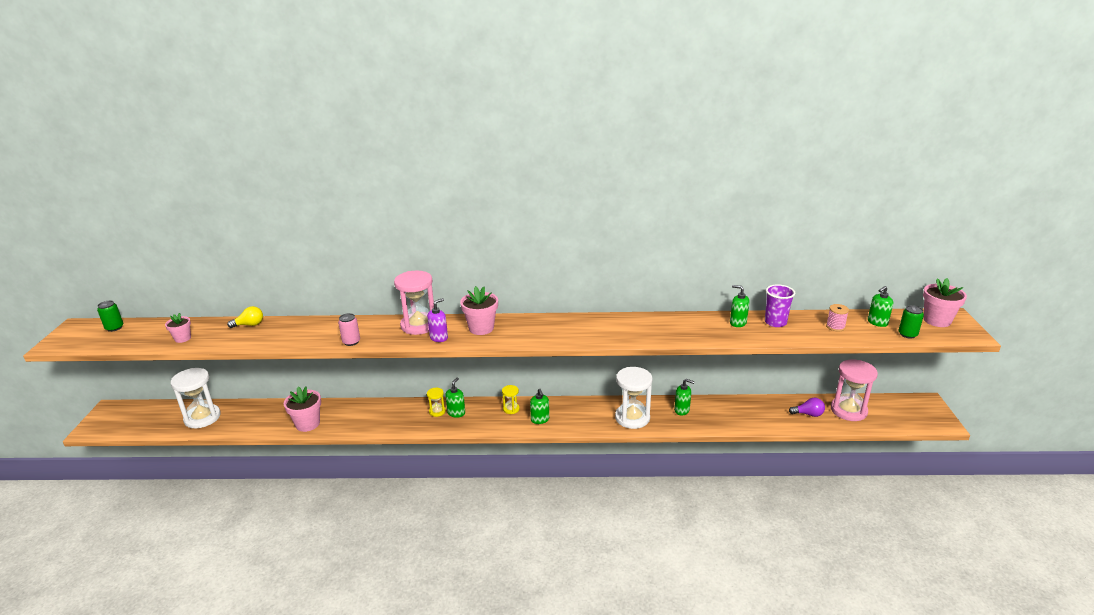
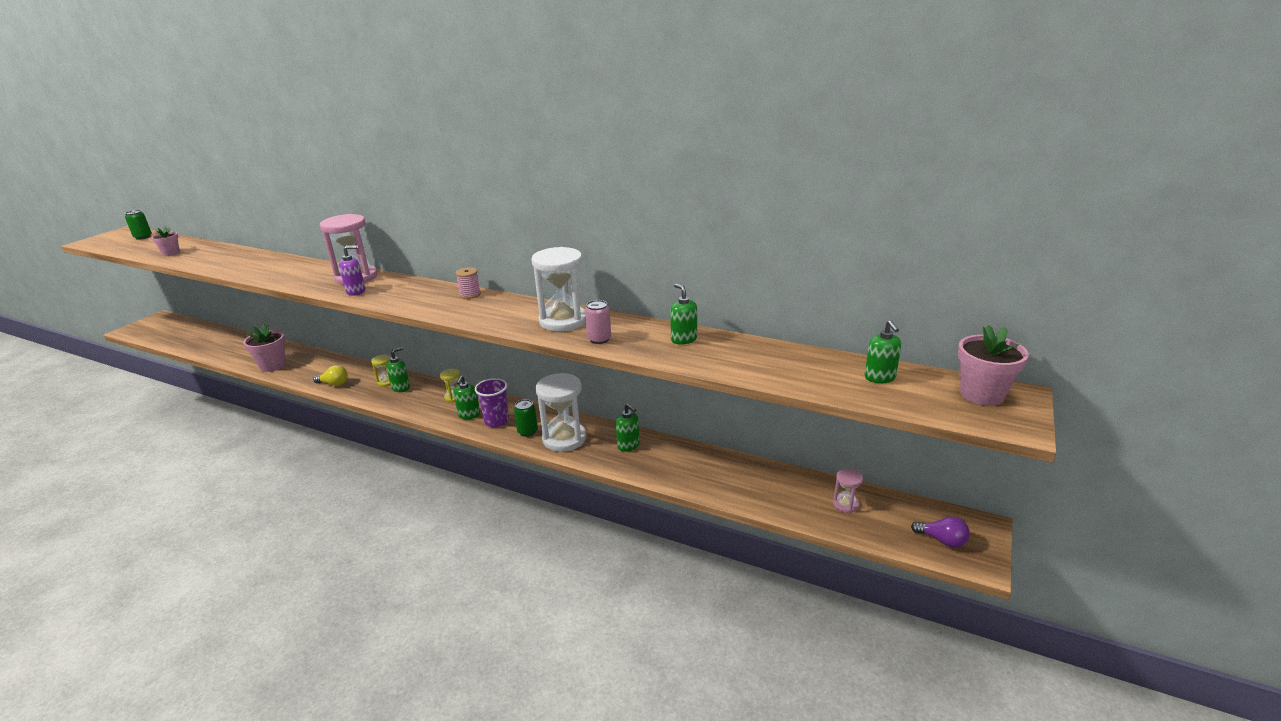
camera: 25 degrees right, 0 degrees up
white hourglass [170,368,221,428] -> white hourglass moved to [531,247,586,331]
yellow light bulb [227,306,263,328] -> yellow light bulb moved to [313,365,348,386]
pink can [338,313,360,346] -> pink can moved to [585,300,611,344]
pink flower pot [460,286,498,335] -> none
purple cup [765,284,795,327] -> purple cup moved to [475,378,509,427]
purple light bulb [789,398,825,417] -> purple light bulb moved to [911,516,970,548]
pink spool [826,304,849,332] -> pink spool moved to [455,267,481,299]
pink hourglass [831,359,878,421] -> pink hourglass [833,469,863,513], size x0.49
green soap dispenser [868,286,893,327] -> green soap dispenser turned 90 degrees counterclockwise [865,320,901,383]
green can [899,305,924,339] -> green can moved to [514,399,538,437]

